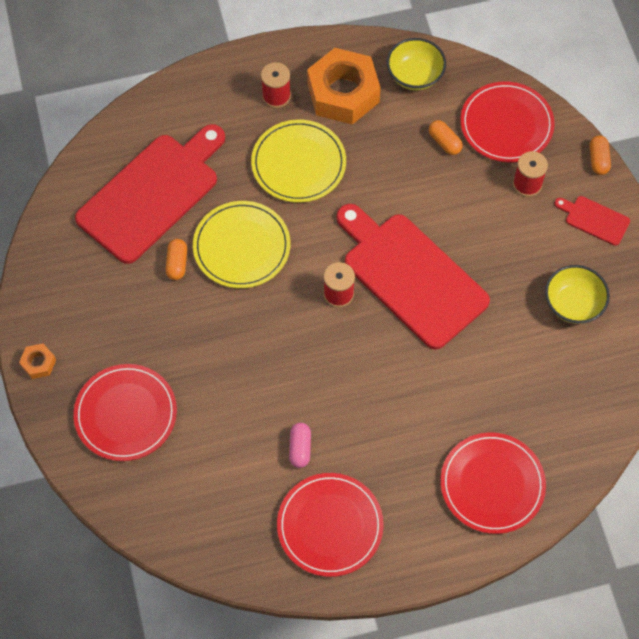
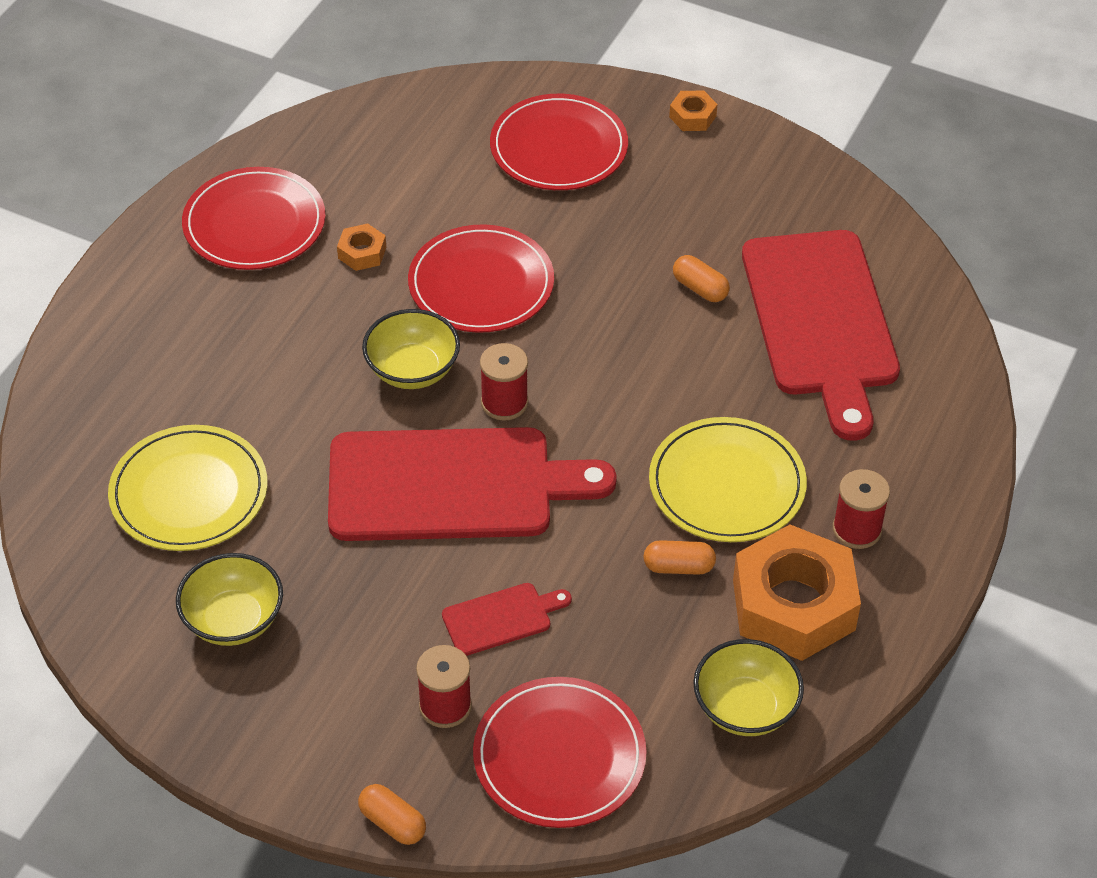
camera: 130 degrees right, 15 degrees down
yellow plate [193,201,290,288] -> yellow plate moved to [108,425,267,551]
pink capsule [289,423,311,468] -> orange nut [337,223,386,271]
orange capsule [429,120,463,155] -> orange capsule moved to [643,540,716,575]
red plate [441,432,546,534] -> red plate moved to [408,224,554,333]
red cutting board [554,196,630,246] -> red cutting board moved to [442,583,572,656]
none -> yellow bowl [362,309,460,389]

